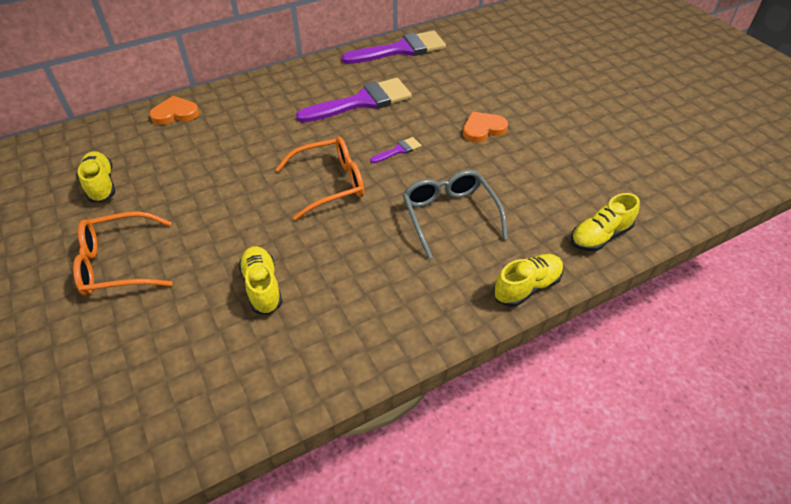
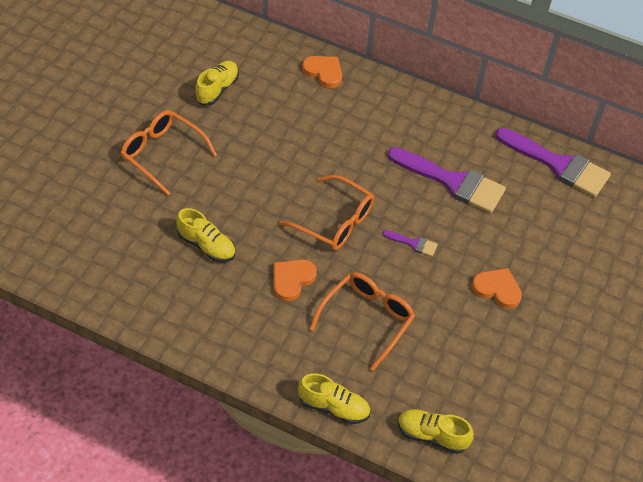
camera: 50 degrees right, 5 degrees up
yellow shoe [238,246,282,315] -> yellow shoe turned 90 degrees clockwise [176,208,235,262]
grey glasses [403,170,508,259] -> orange glasses [310,272,415,371]
none -> orange heart [274,259,317,301]

